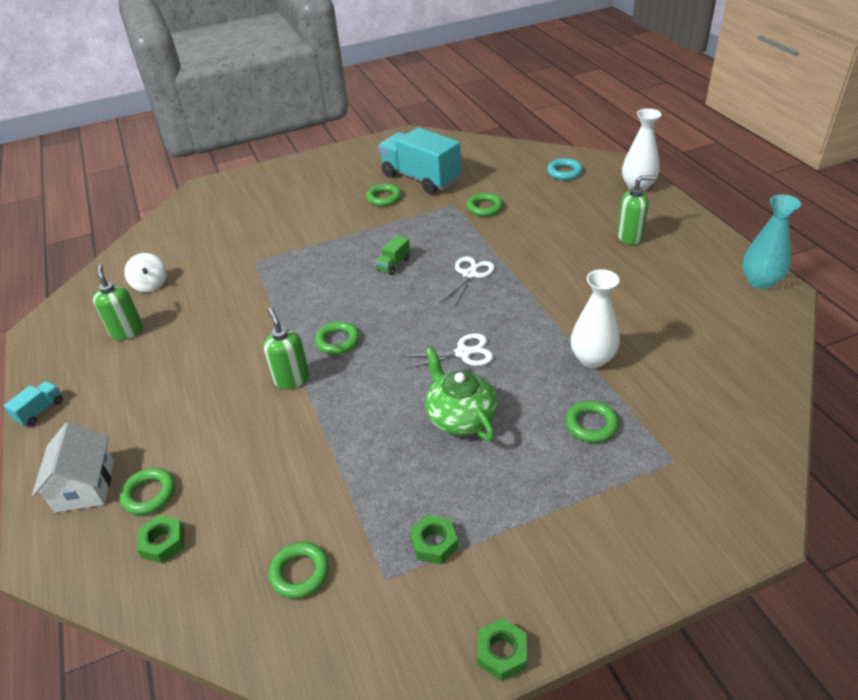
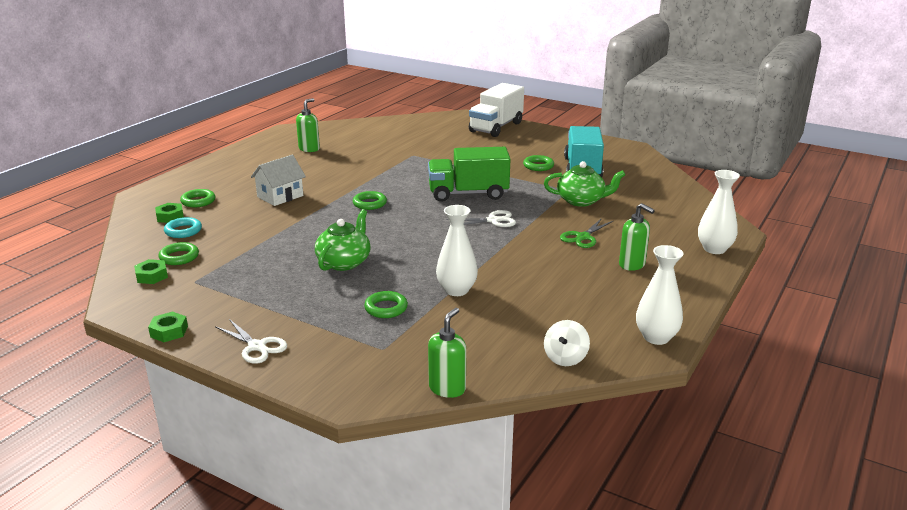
camera: 50 degrees right, 15 degrees down
turquoise truck [4,381,63,426] -> none
white house [32,422,114,513] -> white house moved to [251,155,306,206]
white spinning top [124,253,167,292] -> white spinning top moved to [544,320,590,366]
green soap dispenser [264,308,309,389] -> green soap dispenser moved to [428,308,466,398]
green truck [375,235,410,275] -> green truck [428,147,510,202], size x2.41
white scissors [403,333,493,369] -> white scissors moved to [215,319,287,364]
green nut [410,515,458,564] -> green nut moved to [134,259,168,284]
green ring [466,193,503,217] -> green teapot [544,161,625,207]
turquoise ring [547,158,583,180] -> turquoise ring moved to [164,217,202,238]
turquoise vase [742,194,801,289] -> white vase [636,245,684,345]
none -> white truck [469,83,524,137]
none -> green scissors [560,218,613,248]

